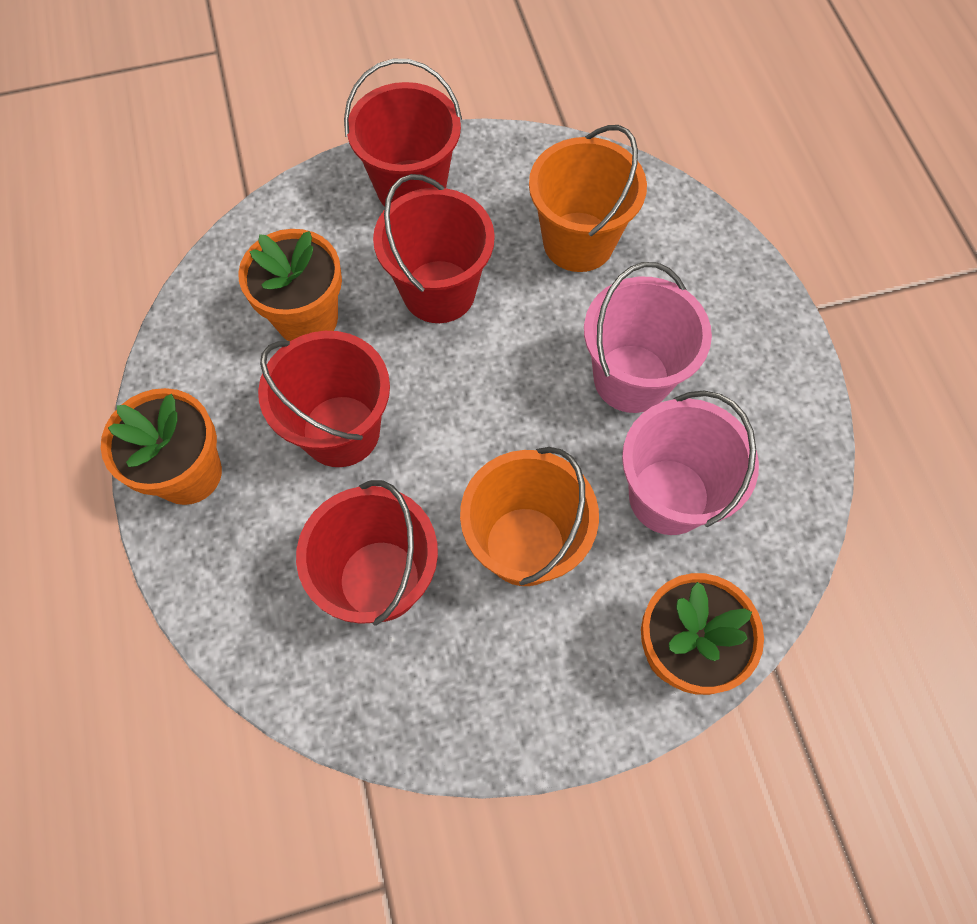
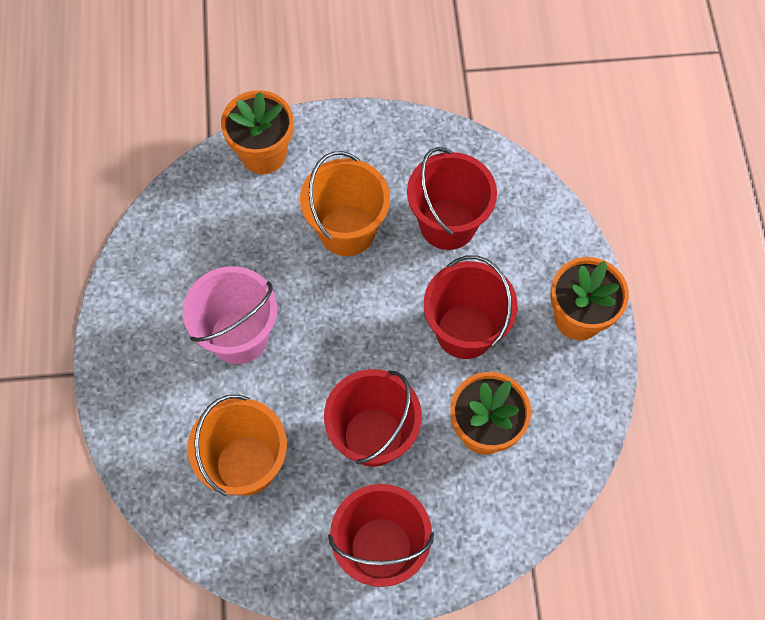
camera: 170 degrees left, 0 degrees up
pink bucket [622,391,759,535] -> none

